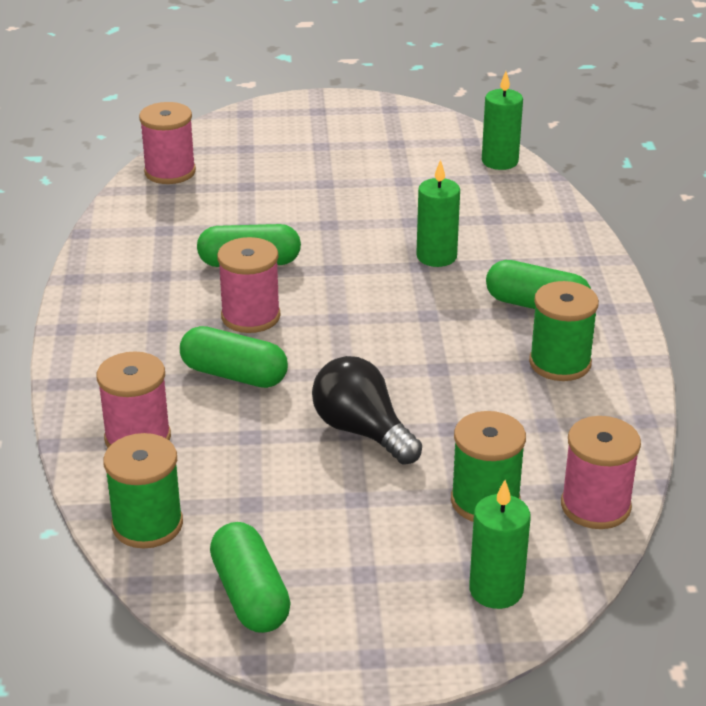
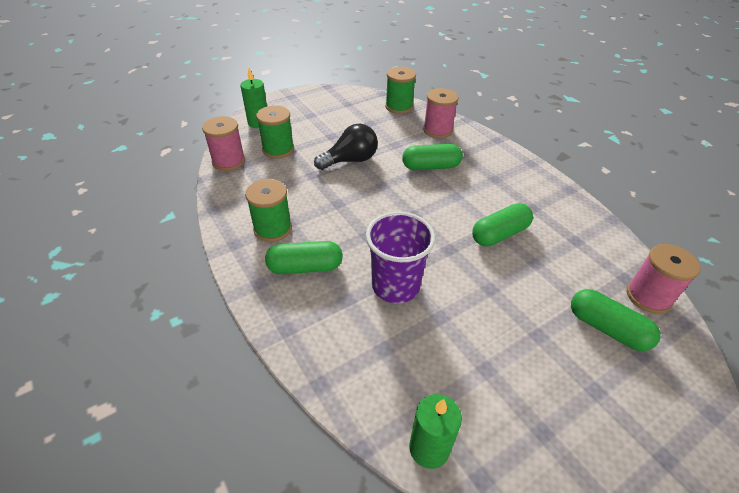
camera: 150 degrees right, 10 degrees up
green capsule [210,522,291,633] -> green capsule moved to [571,289,660,351]
pink spool [217,237,280,333] -> none
black light bulb [312,356,422,465] -> black light bulb turned 45 degrees counterclockwise [314,124,378,170]
green candle [416,160,460,267] -> purple cup [366,212,435,304]

